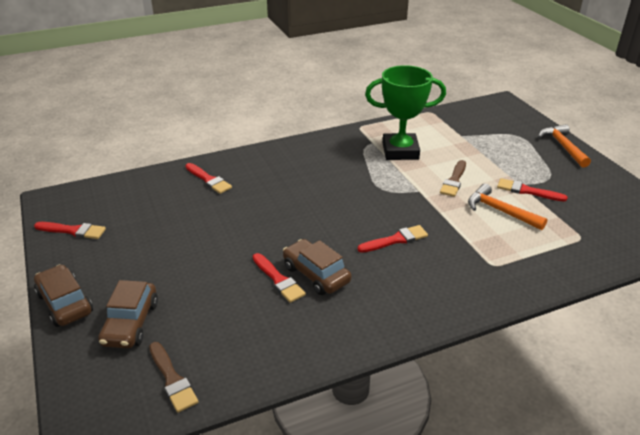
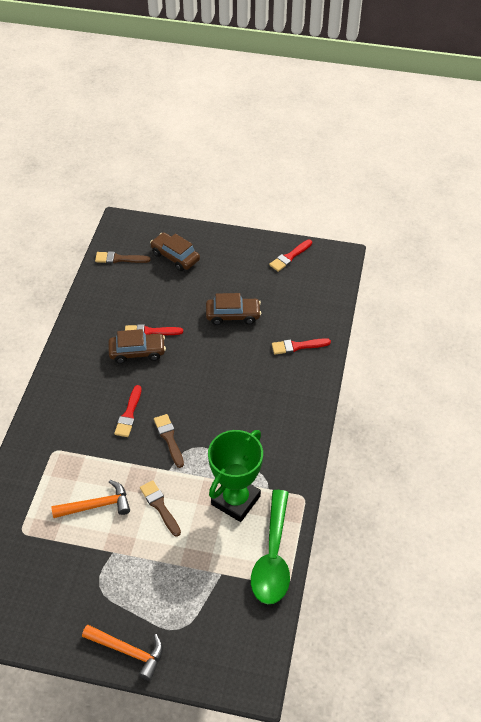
camera: 125 degrees right, 15 degrees up
brown car [34,265,93,327] -> brown car moved to [206,293,261,325]
red brush [497,178,568,202] -> none
none -> brown brush [154,414,184,468]
none -> green spoon [251,490,290,604]

